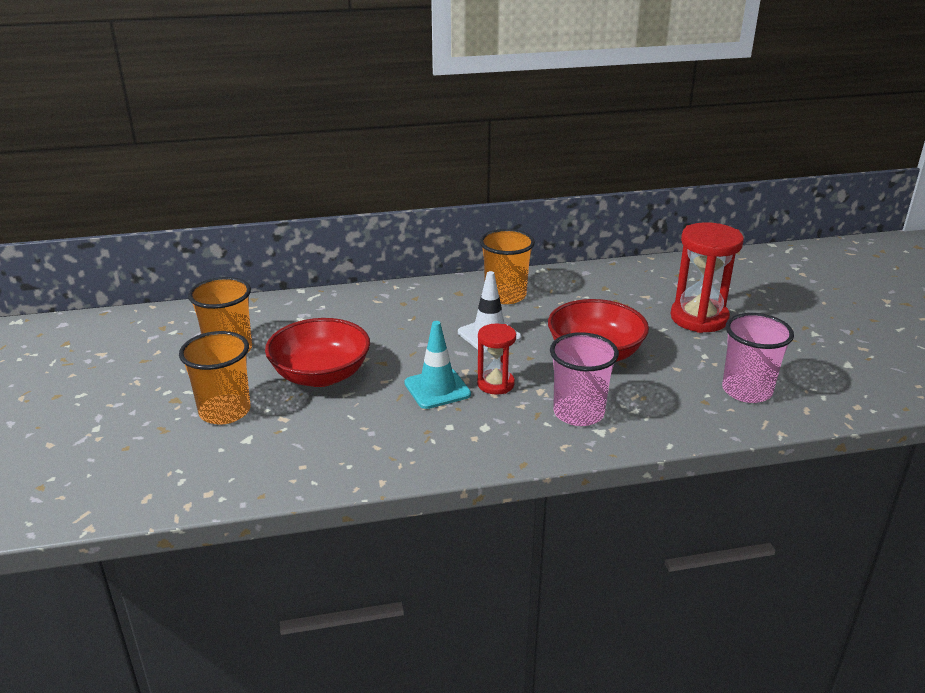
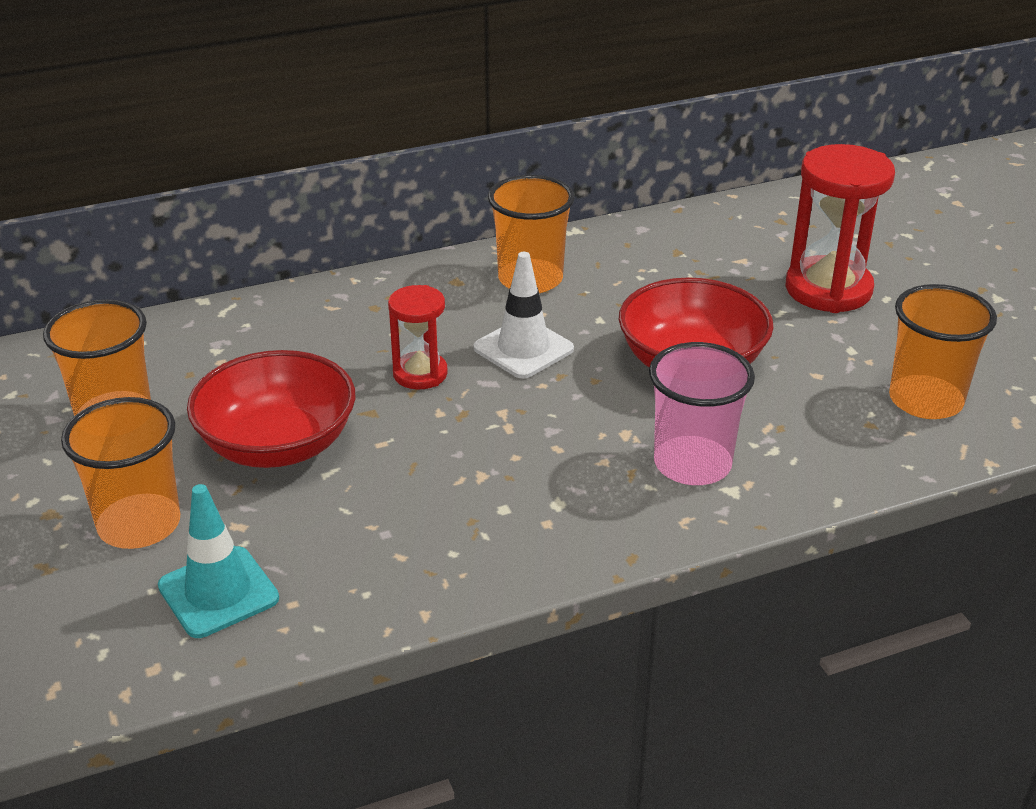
camera: 10 degrees left, 5 degrees up
turquoise traffic cone [404,321,471,409] -> turquoise traffic cone moved to [158,484,279,638]
red hourglass [477,324,516,395] -> red hourglass moved to [388,285,448,390]
pink cup [722,313,794,403] -> orange cup [889,284,997,419]

